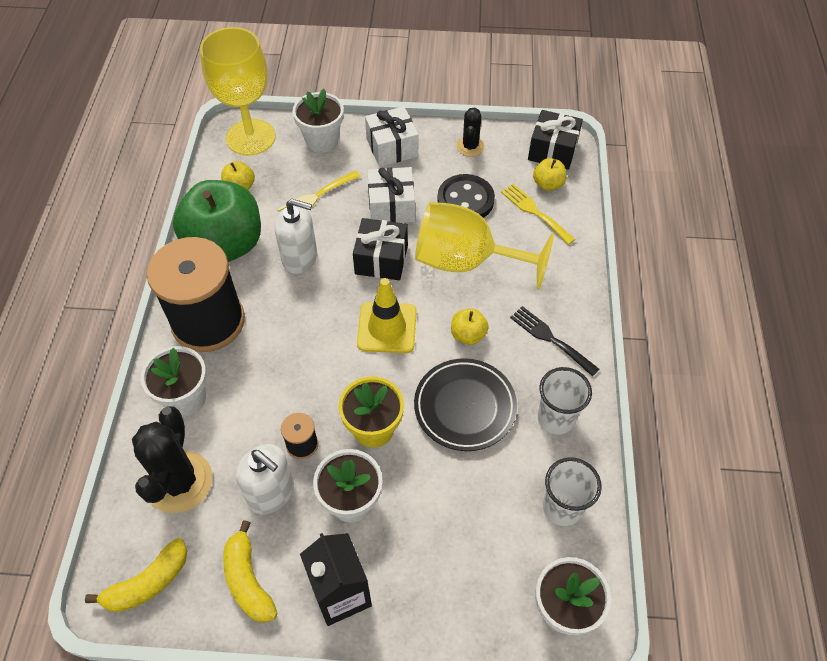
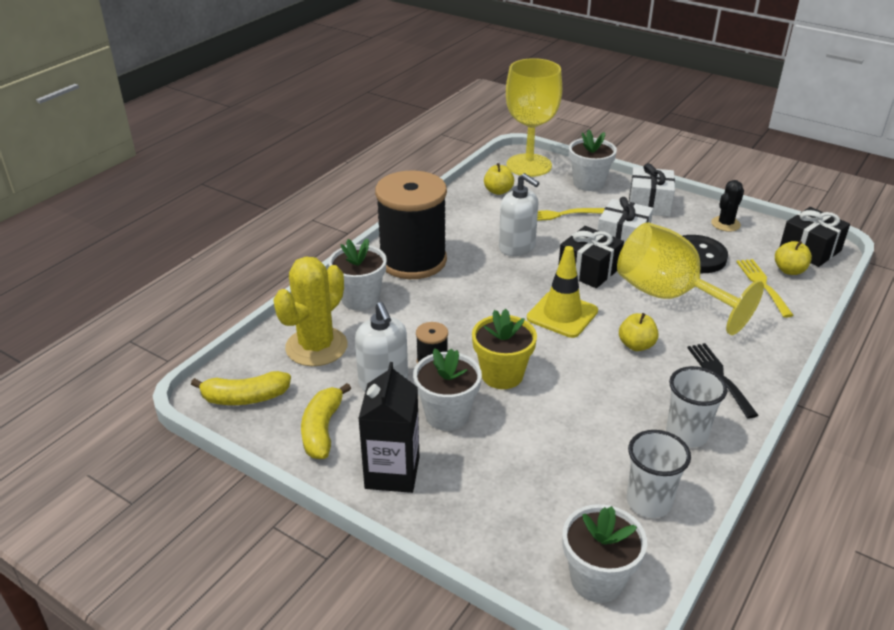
camera: 30 degrees right, 20 degrees down
black cactus [132,406,212,513] -> yellow cactus [273,257,347,366]
green apple [173,180,261,262] -> none
black plate [414,358,517,451] -> none

